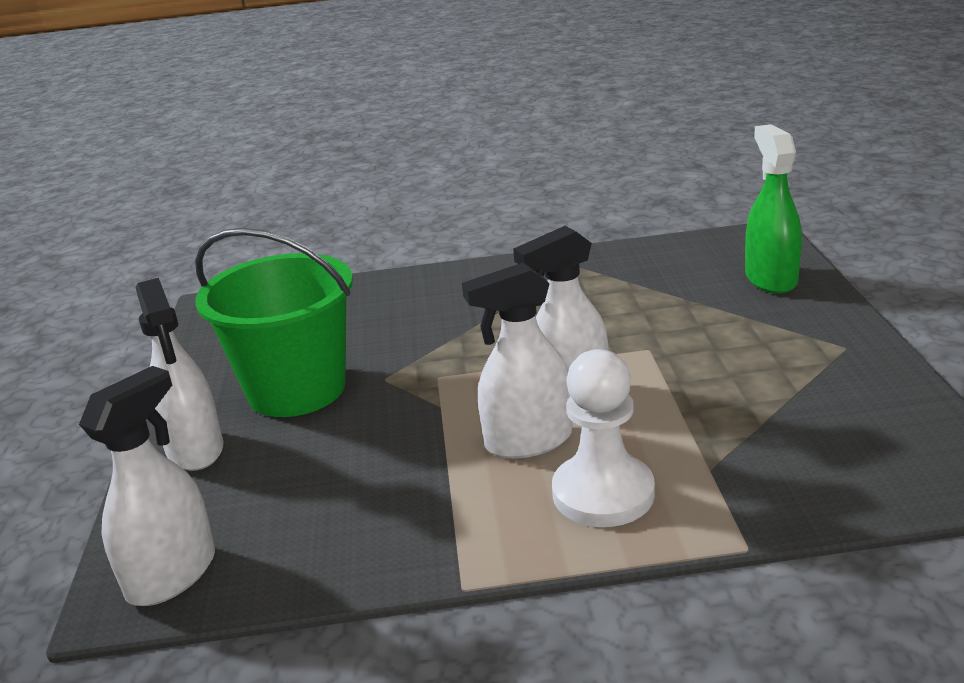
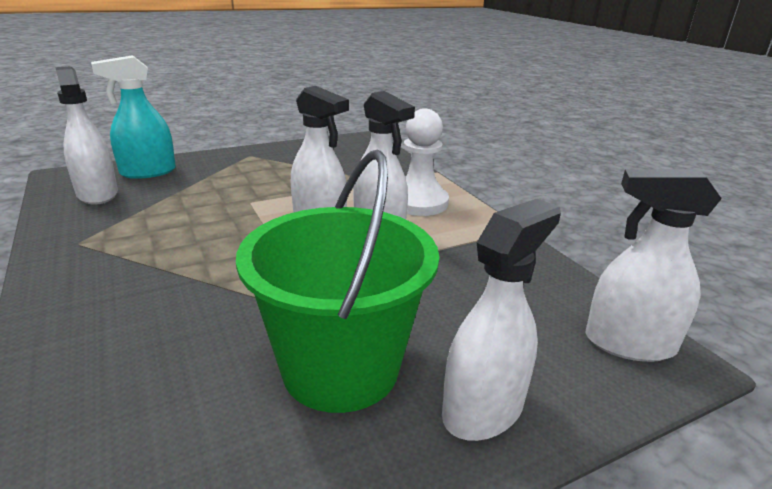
camera: 115 degrees left, 0 degrees up
green spray bottle [745,124,802,294] -> turquoise spray bottle [91,55,176,179]
none -> white spray bottle [55,66,118,204]

